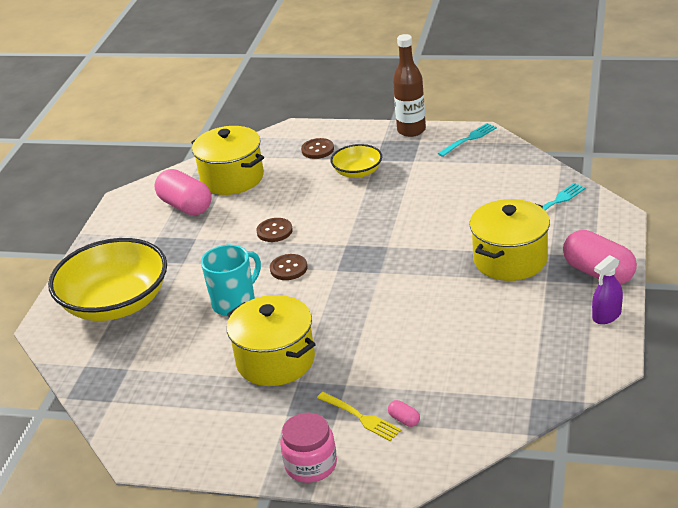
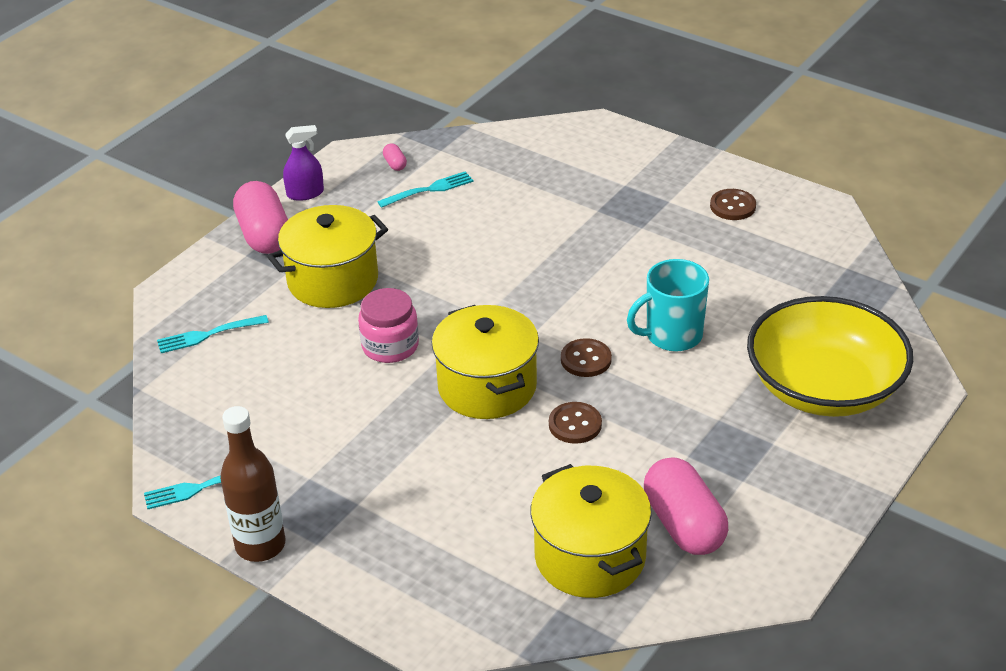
camera: 160 degrees left, 5 degrees up
yellow pot [227,295,316,386] -> yellow pot moved to [432,305,539,419]
pink jar [280,413,337,483] -> pink jar moved to [358,288,419,363]
brown button [301,138,334,159] -> brown button moved to [710,189,756,220]
yellow fork [317,392,402,441] -> none
yellow bowl [330,144,382,178] -> none
pink capsule [388,400,420,427] -> pink capsule moved to [383,143,407,171]
none -> turquoise fork [377,171,473,208]

